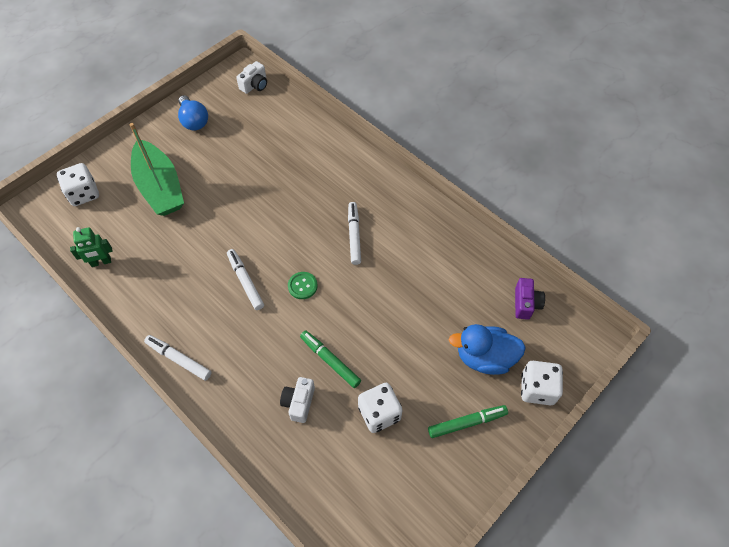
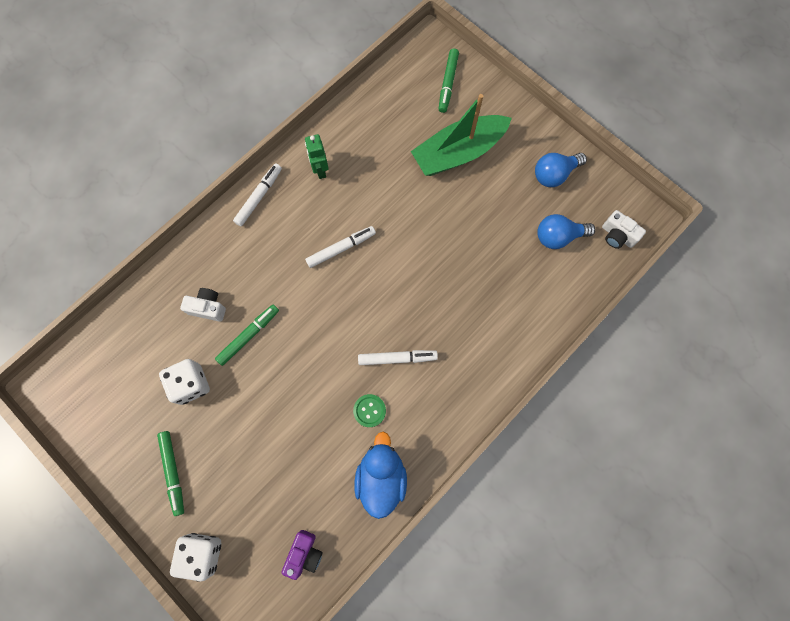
camera: 90 degrees right, 15 degrees up
white dice [57,163,99,206] -> green marker [439,49,459,113]
green robot [70,227,112,267] -> green robot moved to [305,134,329,179]
green button [288,272,318,299] -> green button moved to [353,394,386,427]
blue duck [449,324,526,375] -> blue duck moved to [354,432,407,519]
purple camera [515,278,545,320] -> purple camera turned 75 degrees counterclockwise [282,530,323,580]
none -> blue light bulb [537,214,596,249]

